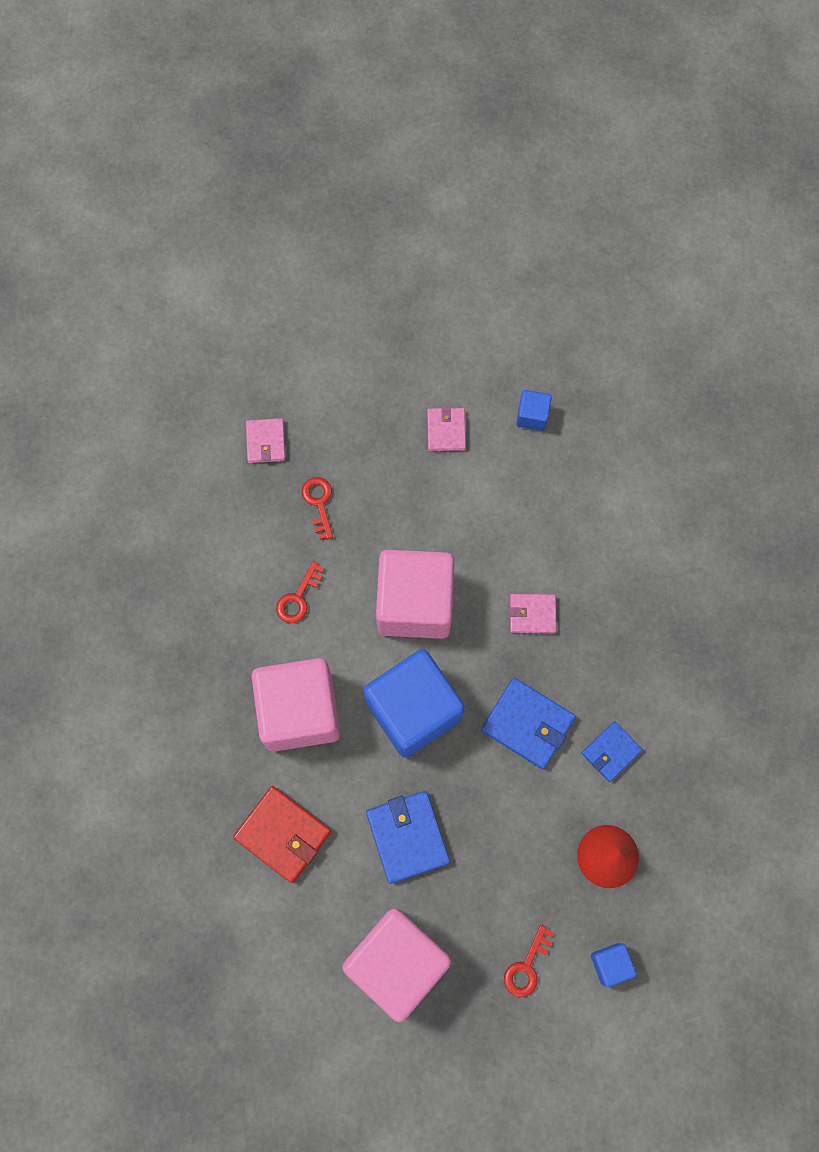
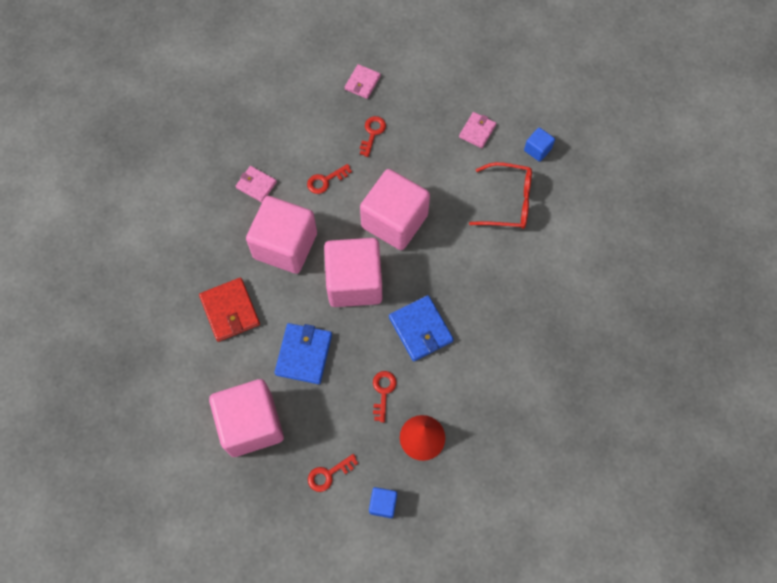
camera: 30 degrees right, 5 degrees down
blue cube [363,650,465,758] -> pink cube [324,238,382,307]
pink wallet [509,594,556,634] -> pink wallet moved to [236,166,277,202]
blue wallet [582,721,643,782] -> none
none -> red key [373,371,397,422]
none -> red glasses [469,162,532,229]

